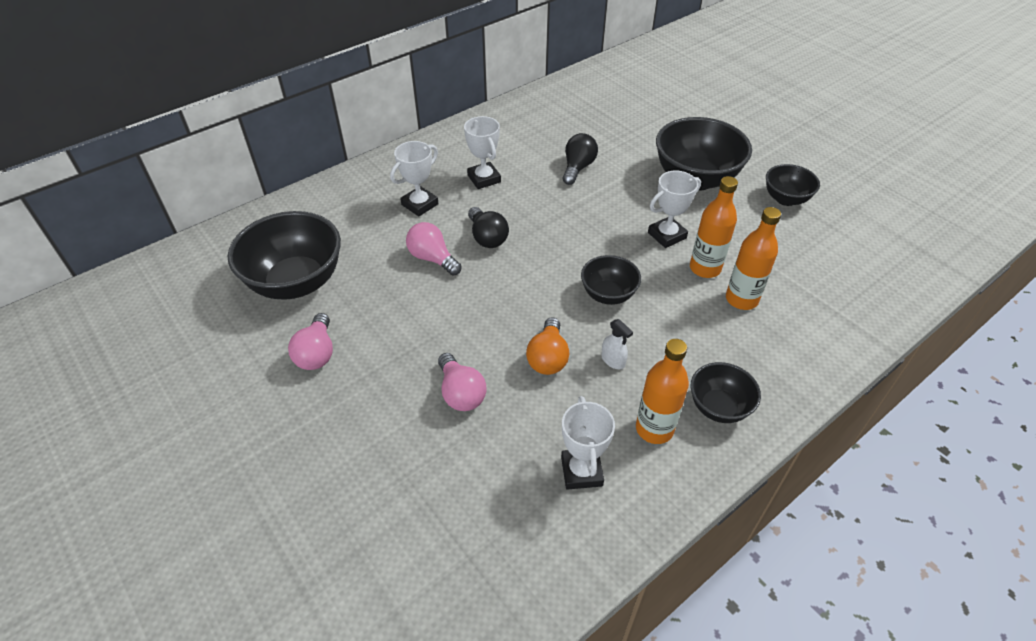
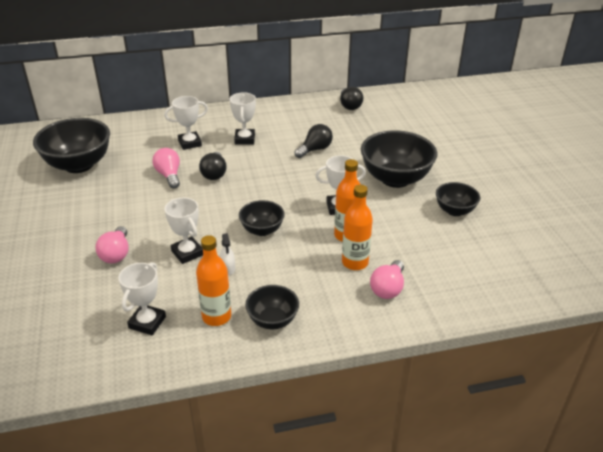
camera: 25 degrees right, 10 degrees down
pink light bulb [288,313,333,370] -> pink light bulb moved to [370,260,404,299]
orange light bulb [526,317,569,375] -> white trophy [165,198,203,264]
none -> black light bulb [340,87,363,110]

